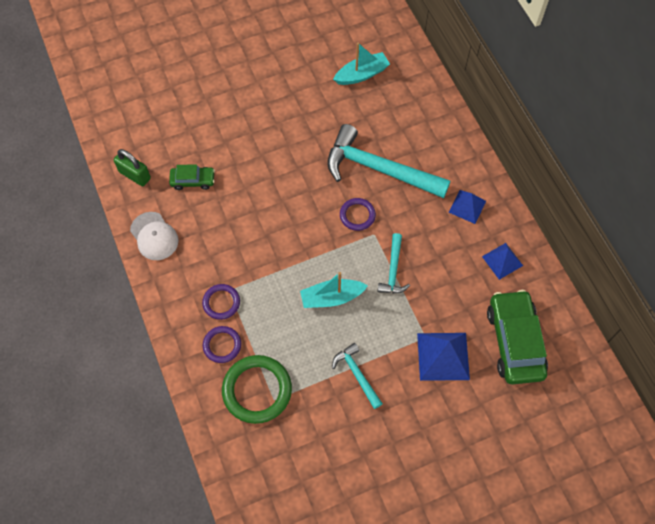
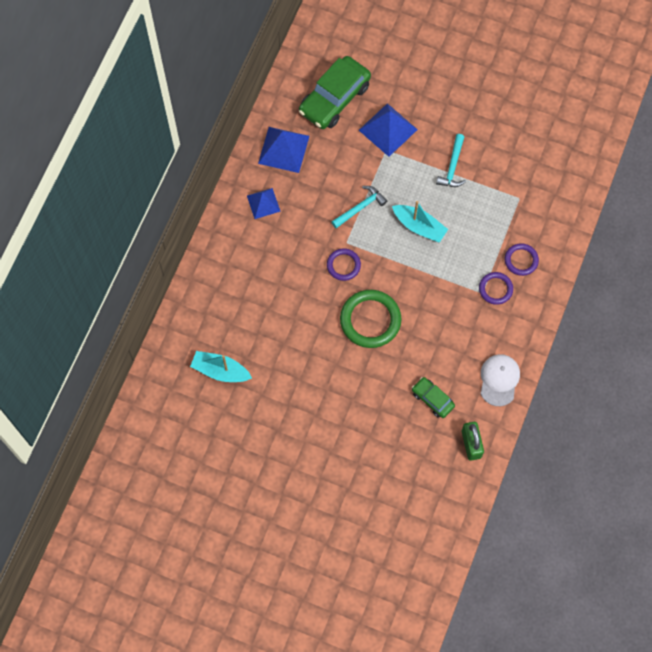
camera: 135 degrees left, 5 degrees up
green ring [222,355,292,424] -> green ring moved to [340,290,402,348]
turquoise hammer [327,124,450,198] -> none
blue pyramid [482,243,523,280] -> blue pyramid [258,127,309,173], size x1.58

